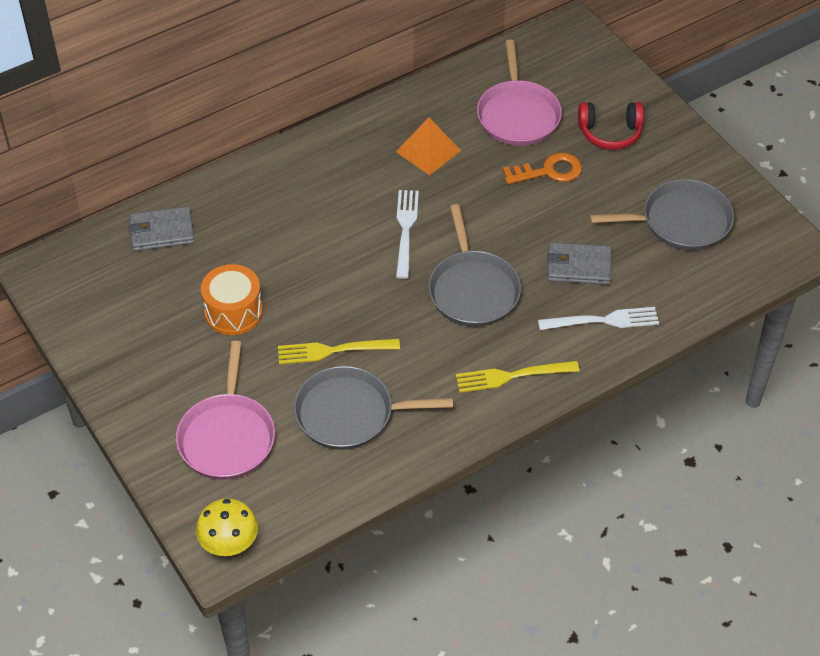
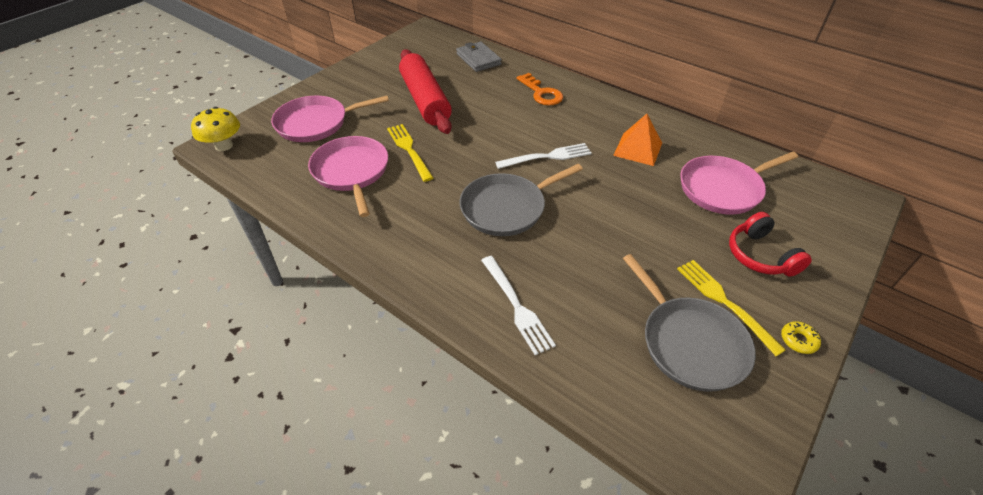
camera: 70 degrees right, 5 degrees down
orange drum [201,264,263,335] -> red rolling pin [399,49,452,134]
grey pan [294,366,453,450] -> pink pan [308,136,388,217]
yellow fork [456,361,579,393] -> yellow fork moved to [677,260,786,356]
orange key [503,152,582,184] -> orange key moved to [516,73,563,106]
grey wallet [547,242,611,285] -> none
none -> yellow donut [781,321,821,354]

